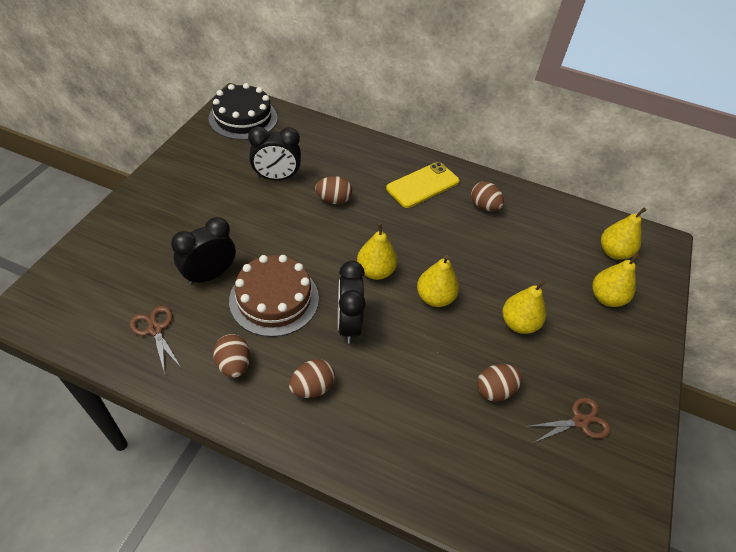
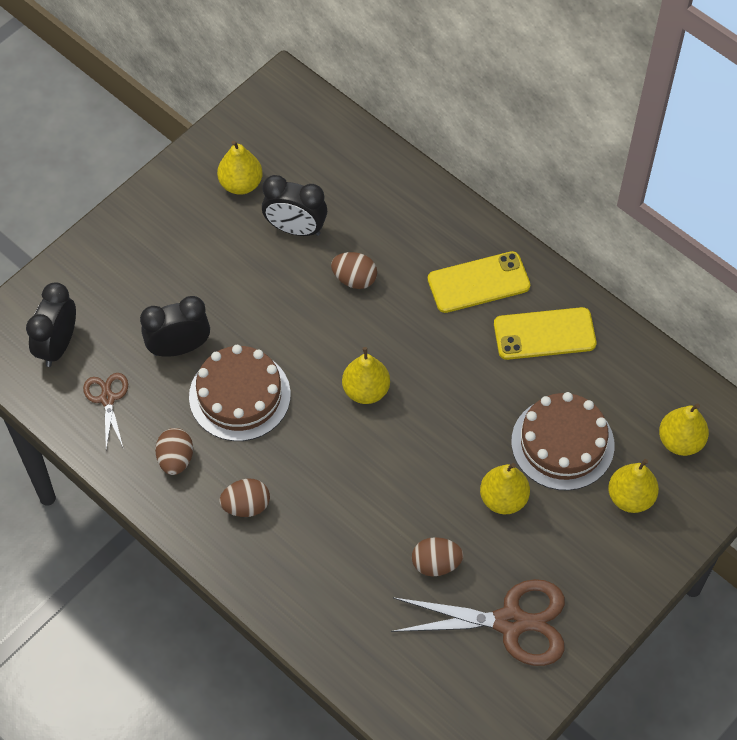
camera: 25 degrees right, 10 degrees up
black cake [209,83,278,140] -> none
black clock [338,261,366,344] -> black clock moved to [26,282,76,367]
yellow pear [417,255,459,307] -> yellow pear moved to [217,141,263,195]
brown egg [471,181,504,211] -> yellow phone [494,307,596,360]
brown scissors [526,398,610,442] -> brown scissors [391,579,565,666], size x1.89
none -> brown cake [511,392,615,491]

